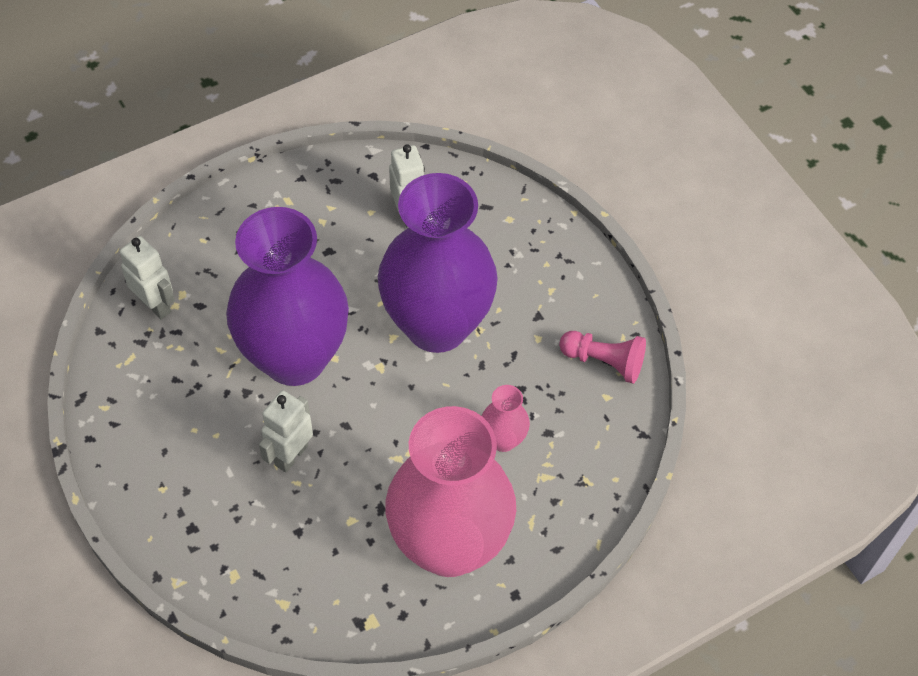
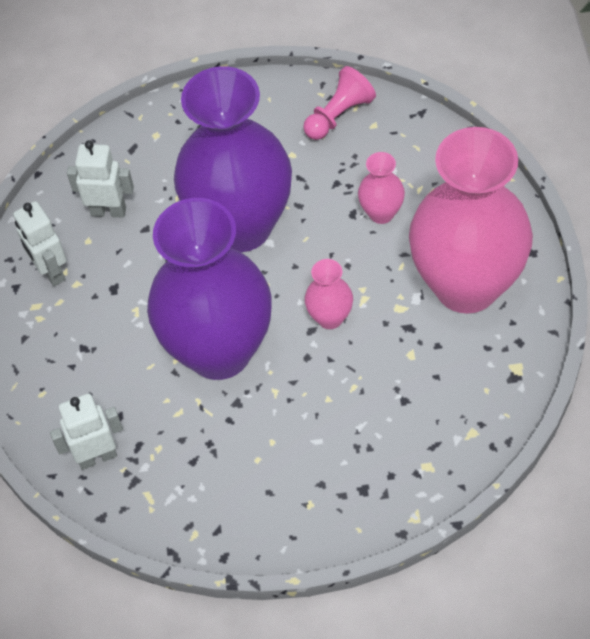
camera: 60 degrees left, 0 degrees up
white robot [259,390,313,472] -> white robot moved to [13,201,67,286]
none -> pink vase [305,259,353,329]

